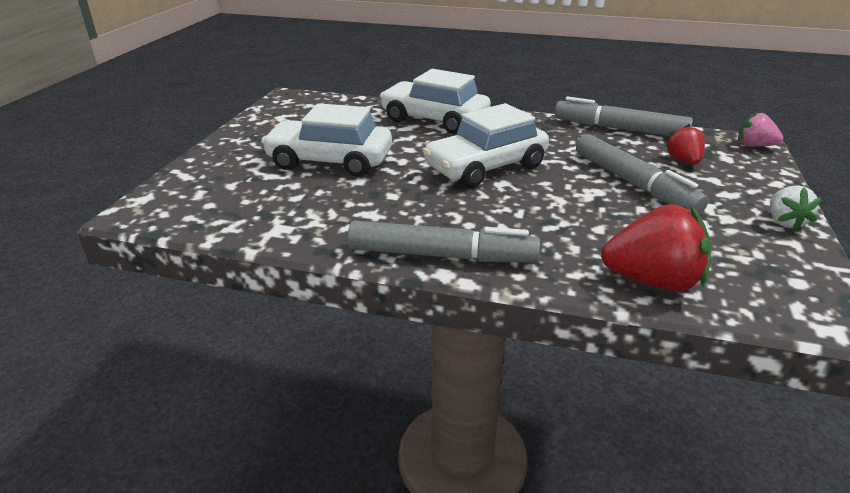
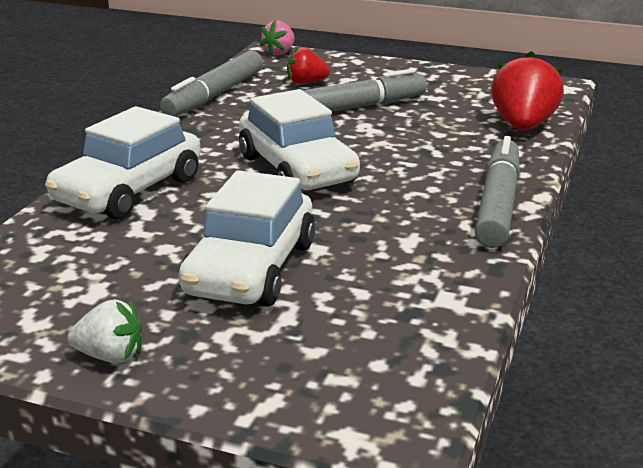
camera: 85 degrees left, 5 degrees down
white strawberry [770,185,822,231] -> white strawberry moved to [67,299,143,364]

